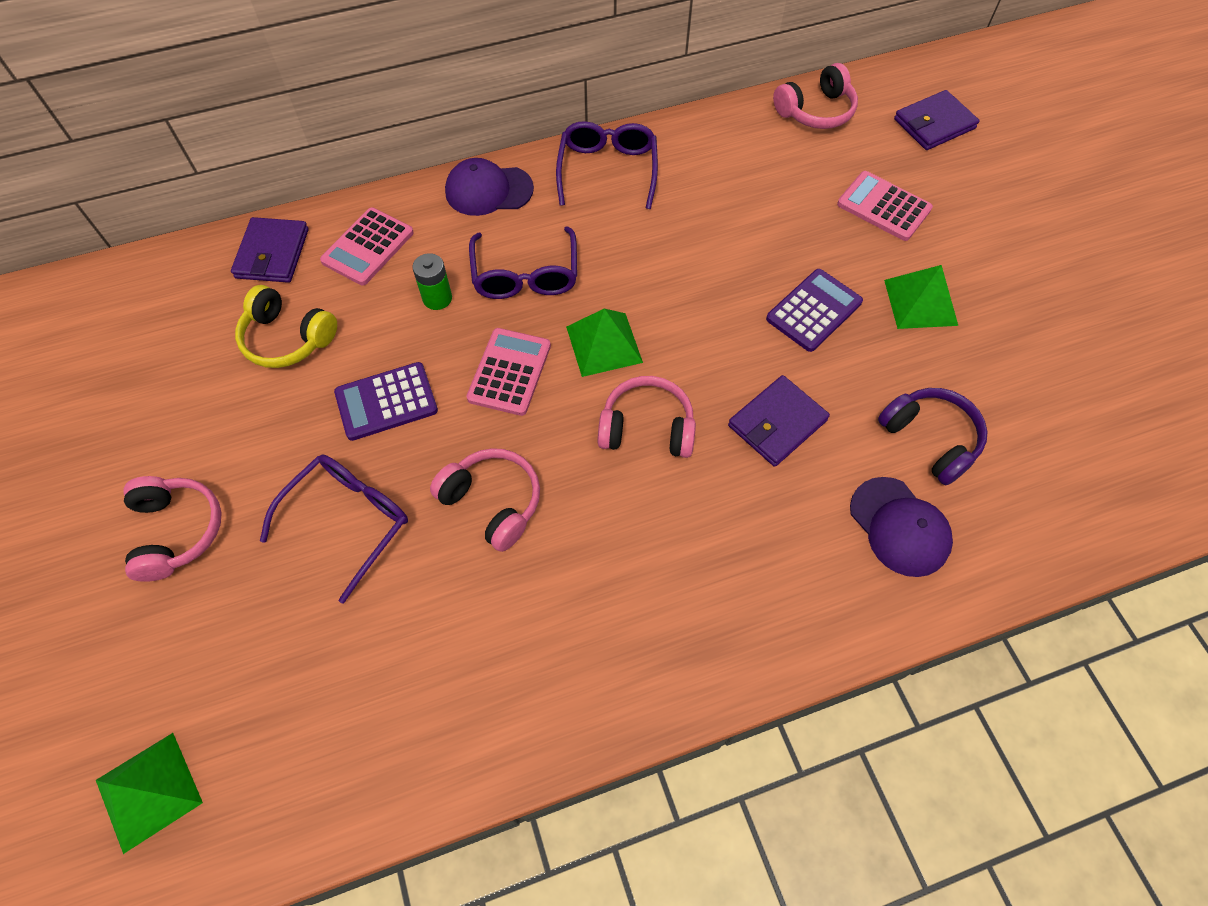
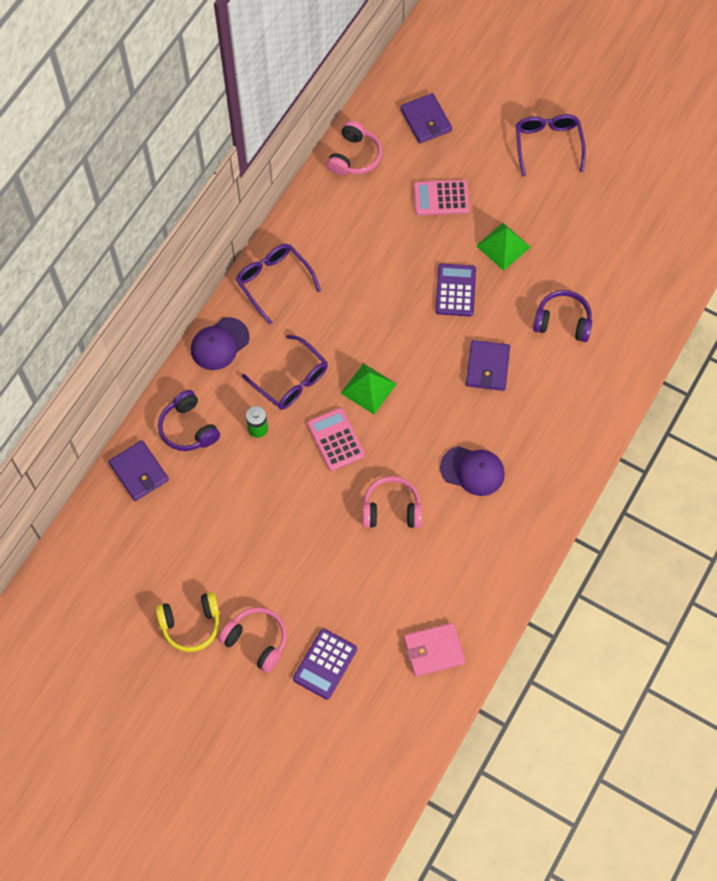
camera: 40 degrees left, 5 degrees up
green pyramid [96,733,203,854] -> none
yellow headphones [235,285,337,368] -> yellow headphones moved to [156,592,220,652]
purple glasses [260,455,408,604] -> purple glasses moved to [516,114,586,176]
pink calculator [320,208,414,285] -> purple headphones [158,390,220,451]
purple calculator [334,362,438,441] -> purple calculator moved to [293,629,357,700]
pink headphones [597,376,696,458] -> none
purple cap [850,477,953,577] -> purple cap moved to [440,446,505,496]
purple wallet [894,90,980,150] -> purple wallet turned 45 degrees counterclockwise [400,93,452,143]
none -> pink wallet [404,623,465,677]

